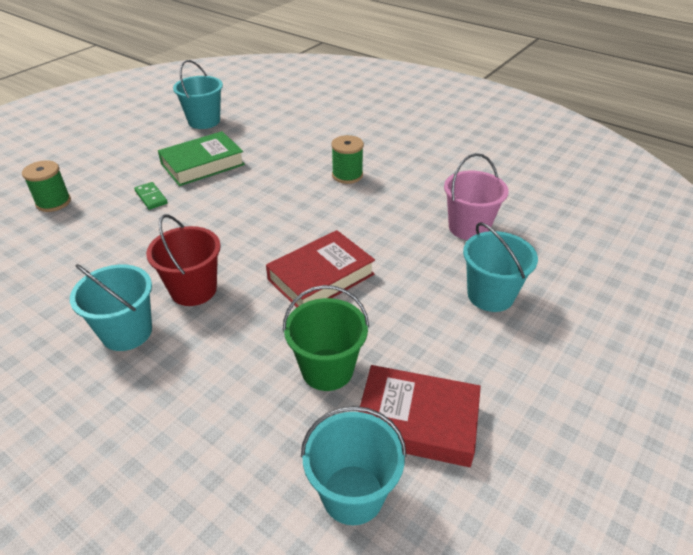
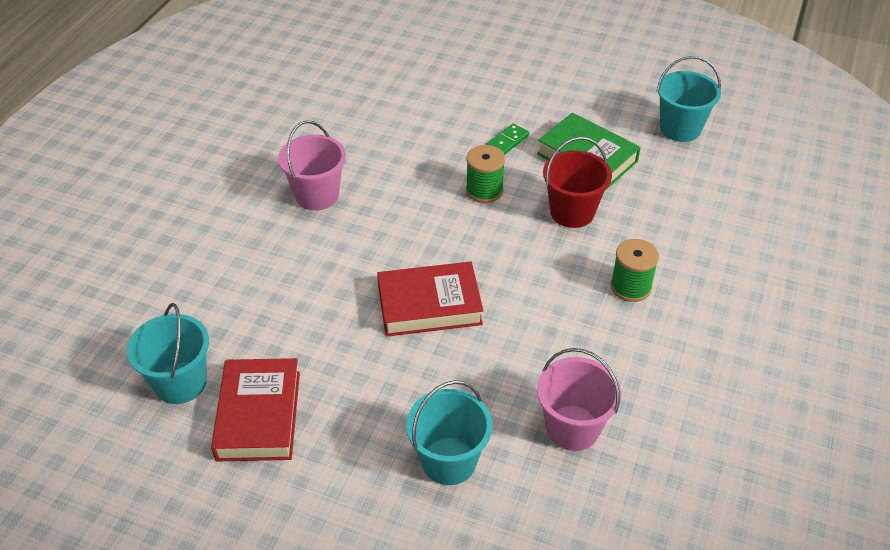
camera: 75 degrees right, 5 degrees up
green spool [22,160,71,212] -> green spool moved to [466,145,505,203]
turquoise bucket [70,264,152,351] -> pink bucket [278,120,346,211]
red bucket [146,215,221,306] -> red bucket moved to [543,137,612,228]
red book [266,230,375,308] -> red book turned 45 degrees counterclockwise [377,262,483,337]
green bucket [283,285,369,391] -> none

